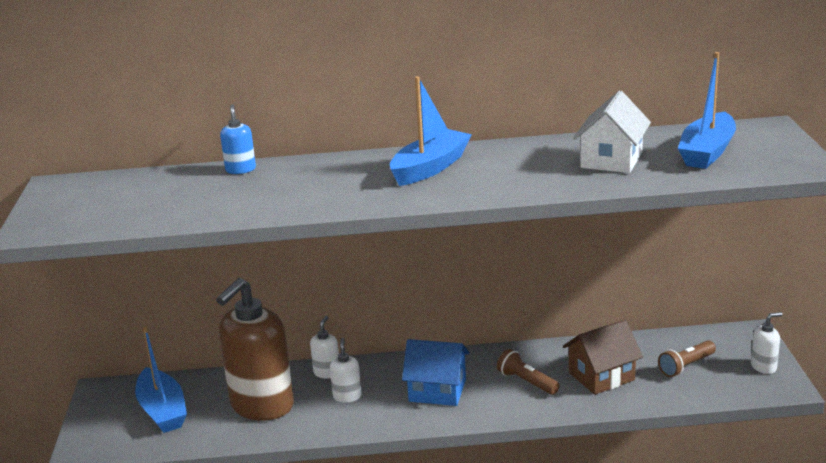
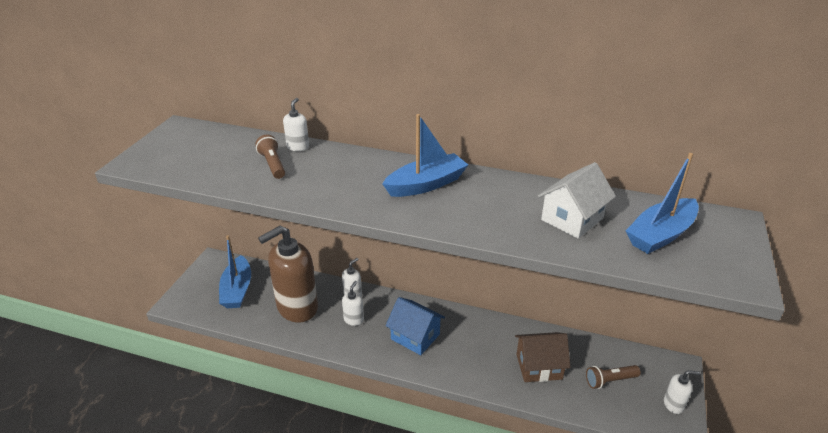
camera: 20 degrees right, 10 degrees up
blue soap dispenser [220,104,256,174] -> white soap dispenser [283,98,309,151]
brown flashlight [497,349,559,395] -> brown flashlight moved to [255,135,285,179]

